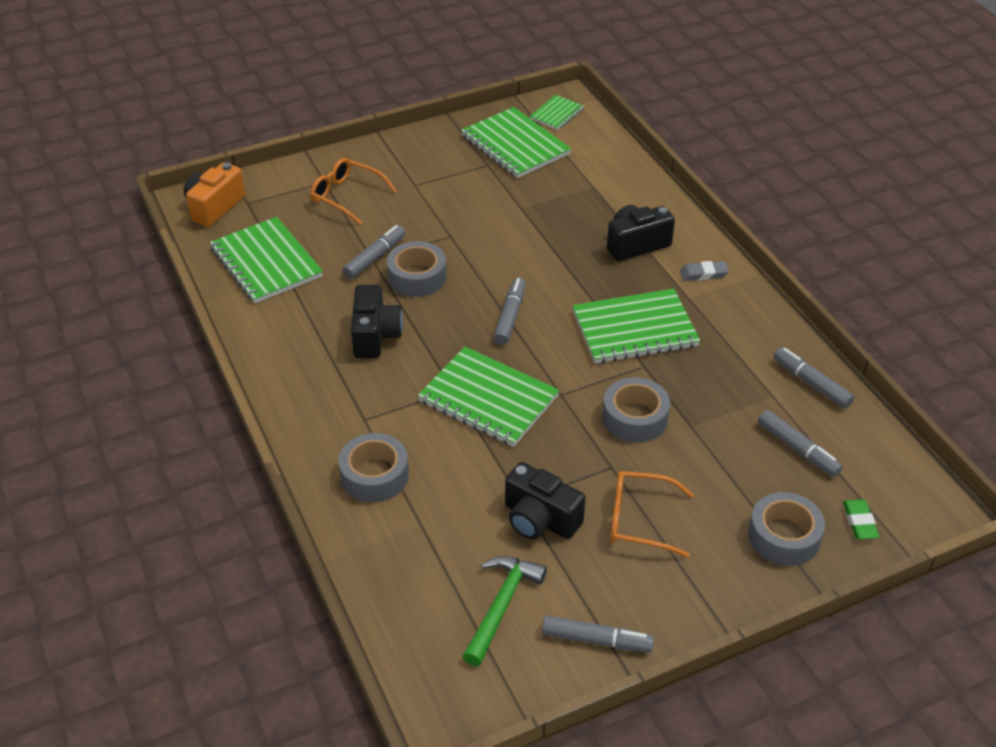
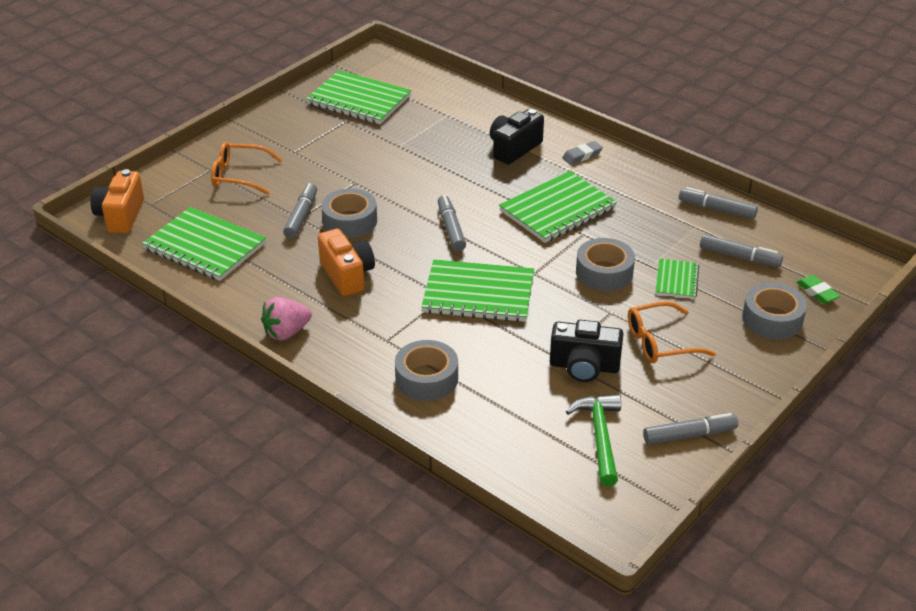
camera: 25 degrees left, 5 degrees down
black camera [351,285,403,358] -> orange camera [318,229,375,296]
green notebook [530,95,584,130] -> green notebook moved to [655,259,699,299]
none -> pink strawberry [261,297,312,341]

